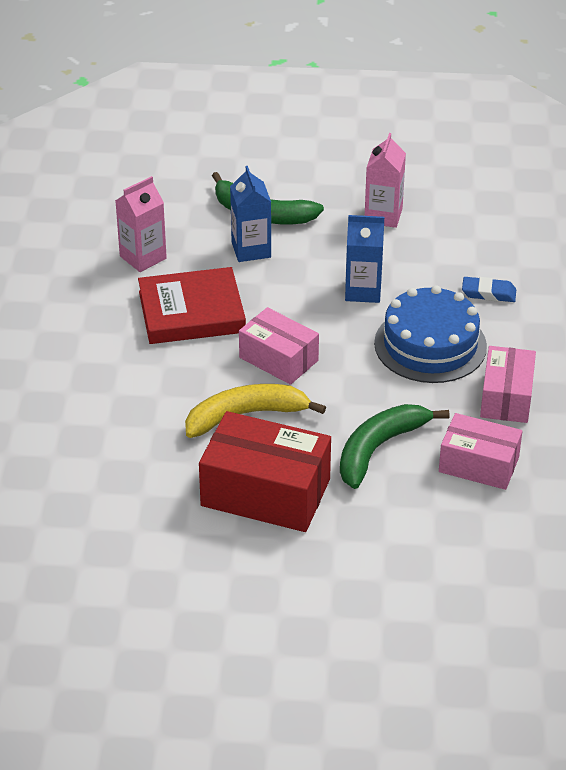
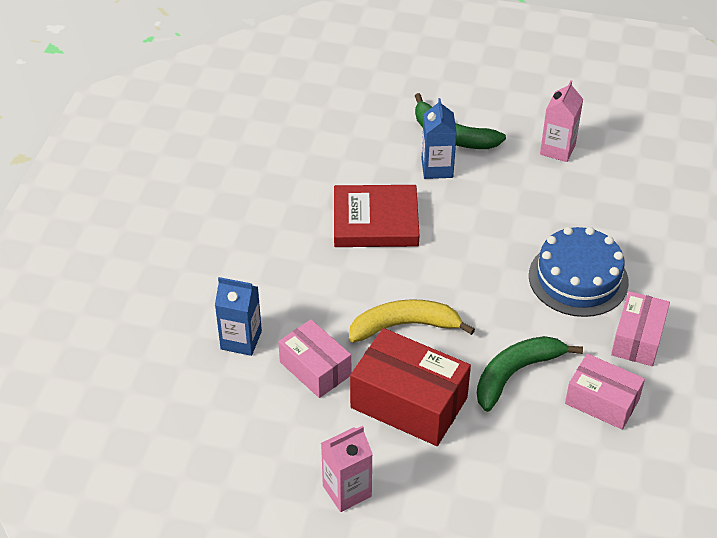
camera: 10 degrees right, 5 degrees up
pink carton [115,176,167,272] -> pink carton moved to [321,426,373,512]
pink box [239,307,319,385] -> pink box moved to [278,319,351,398]
blue carton [345,215,384,303] -> blue carton moved to [215,277,262,356]
blue eraser [462,277,516,302] -> none

